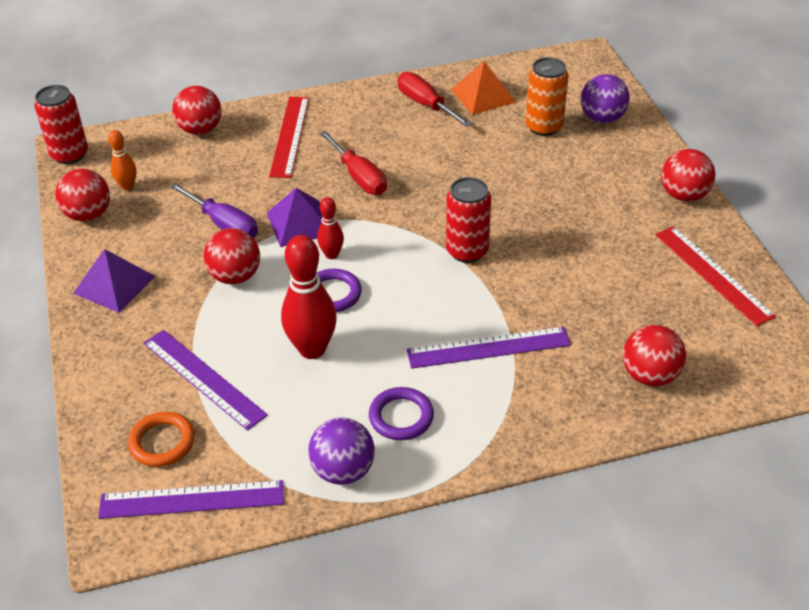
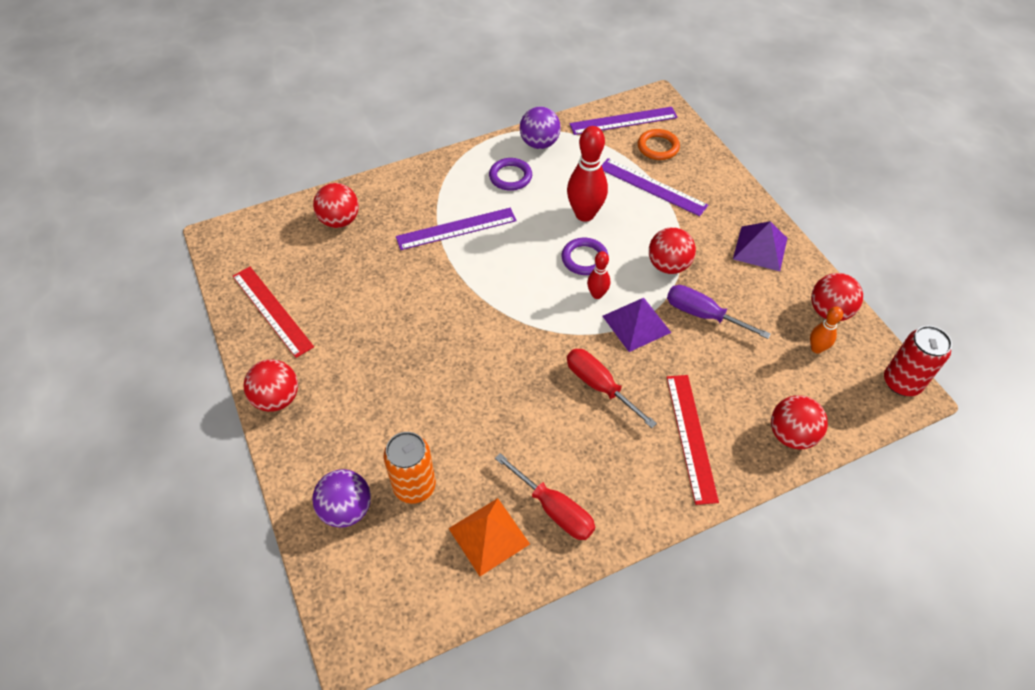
camera: 170 degrees right, 10 degrees up
red can [446,177,491,263] -> none

